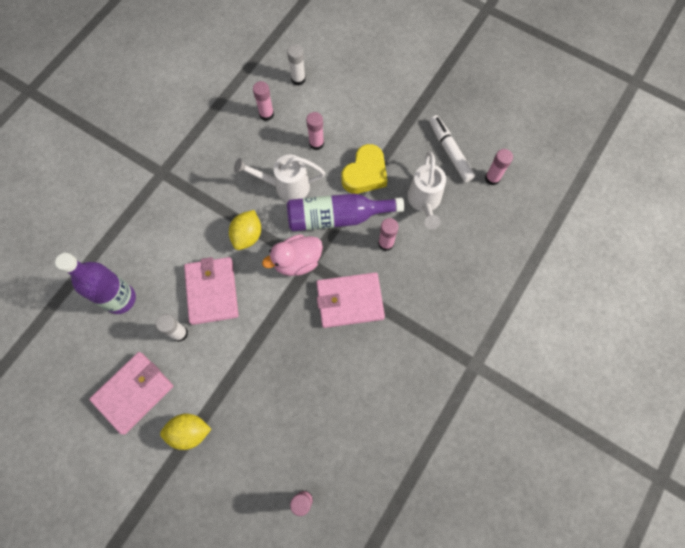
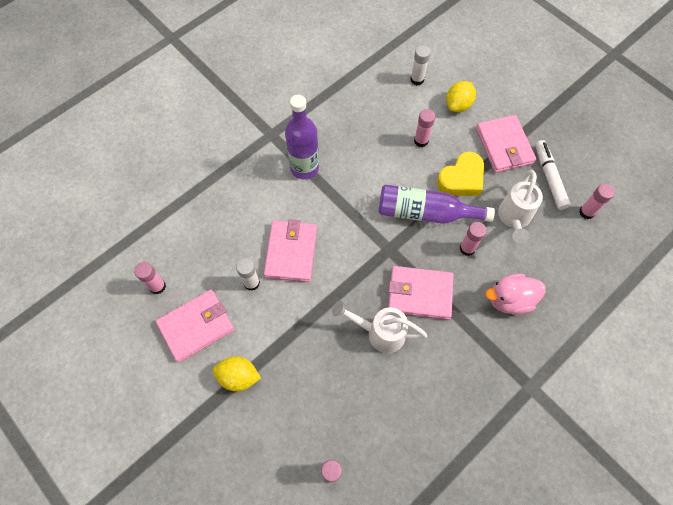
camera: 15 degrees right, 5 degrees down
purple bottle [55,253,136,314] -> purple bottle moved to [285,95,319,179]
yellow lemon [229,210,261,250] -> yellow lemon moved to [446,81,476,112]
white watering can [234,155,325,201] -> white watering can moved to [332,301,427,353]
pink glue stick [253,81,274,121] -> pink glue stick moved to [134,262,166,294]
pink duck [262,234,323,276] -> pink duck moved to [485,274,546,315]
none -> pink wallet [476,115,536,173]

